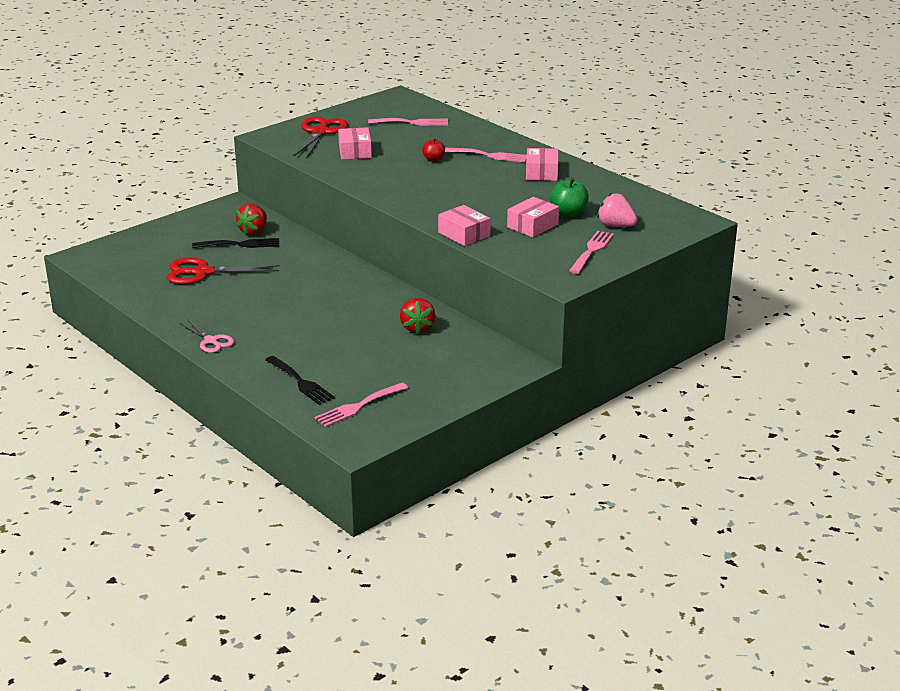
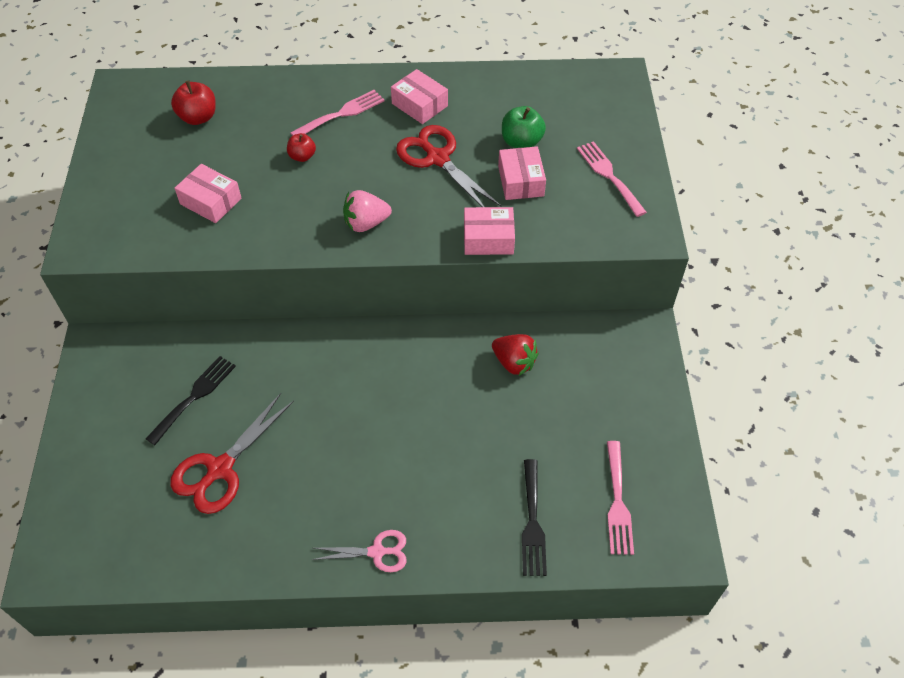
camera: 50 degrees left, 25 degrees up
red strawberry [235,204,267,235] -> none
black fork [265,356,335,405] -> black fork turned 90 degrees clockwise [522,459,547,576]
red scissors [294,117,348,159] -> red scissors moved to [396,125,501,207]
pink fork [368,118,448,126] -> red apple [171,81,216,125]
pink strawberry [597,193,637,227] -> pink strawberry moved to [343,190,392,232]

